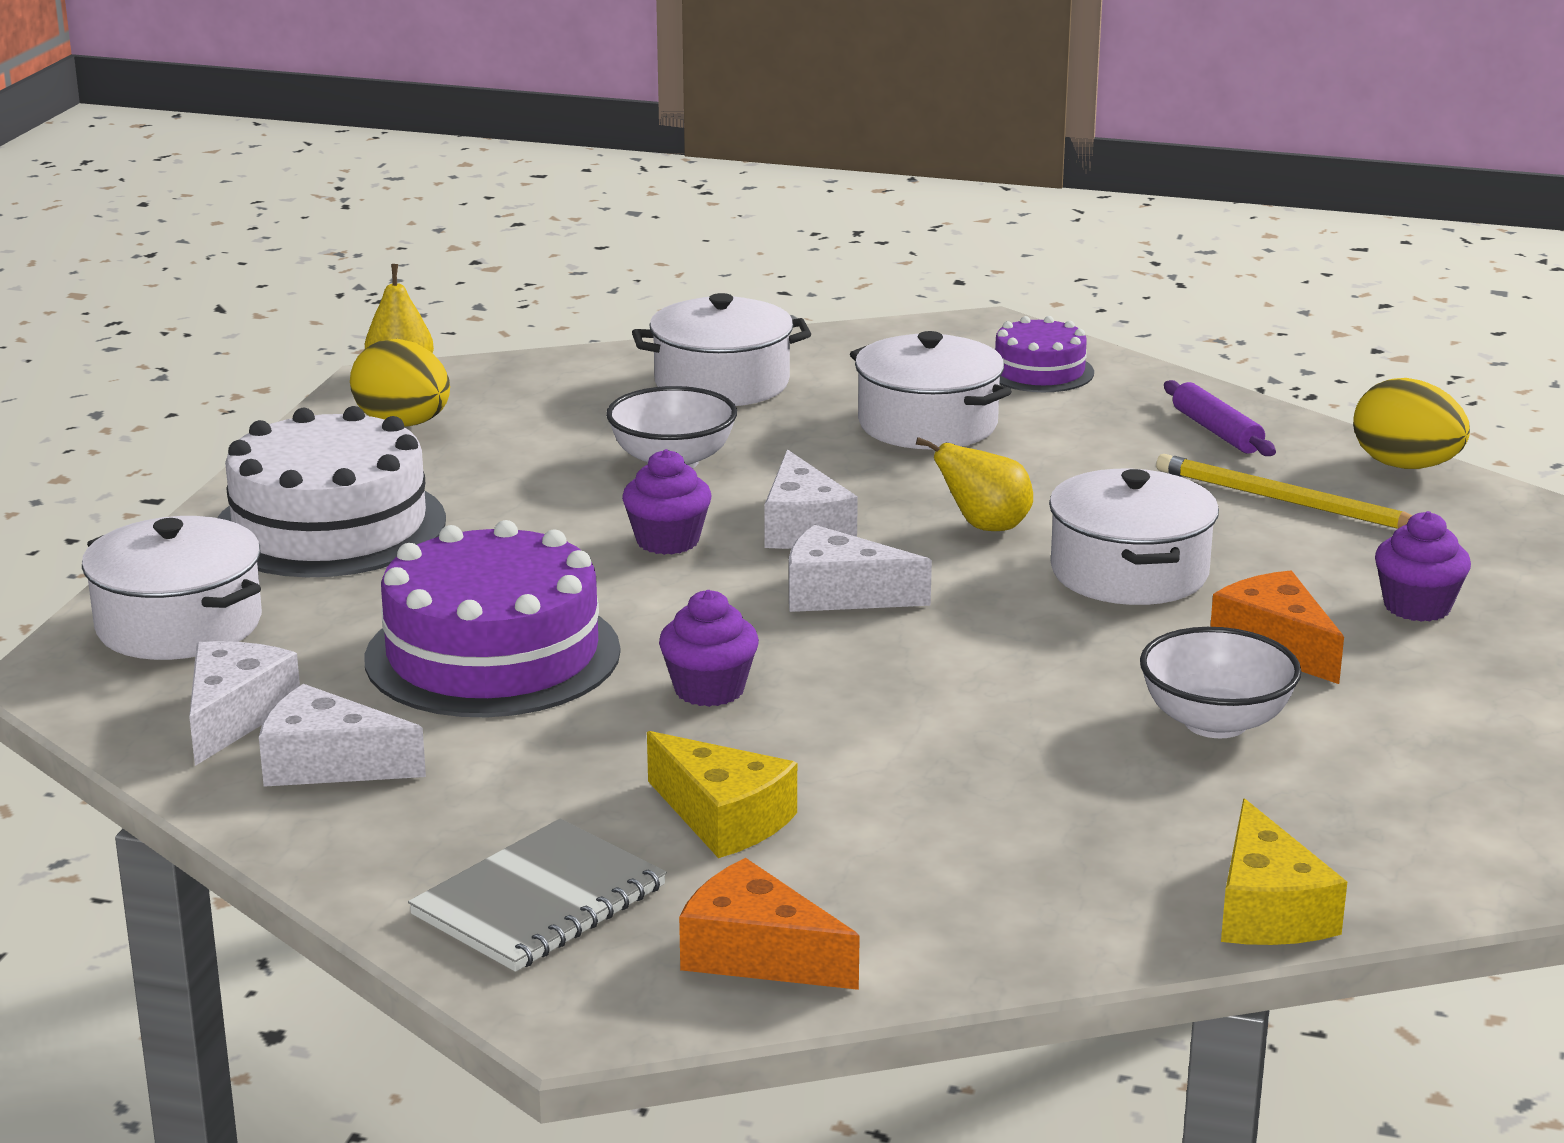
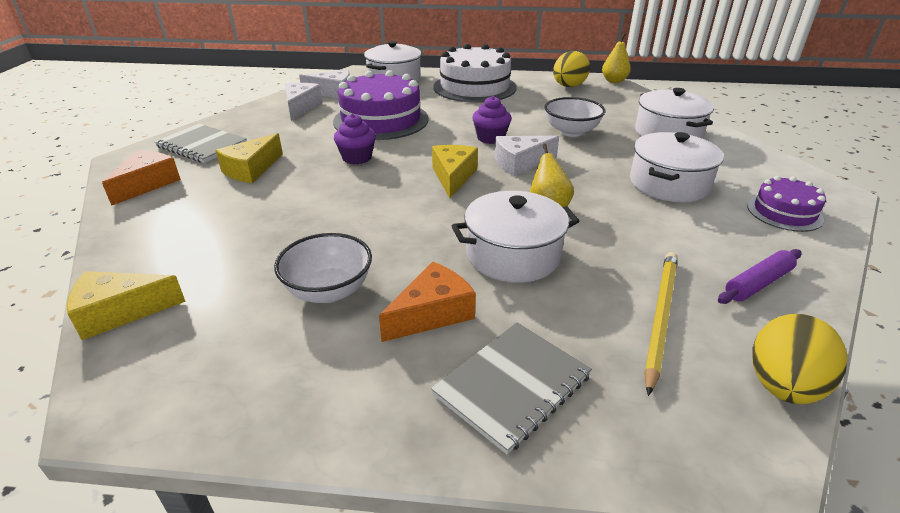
camera: 80 degrees right, 10 degrees up
white cheese [789,525,932,612] -> yellow cheese [432,145,478,198]
purple cupcake [1375,511,1471,622] -> grey notebook [431,322,592,454]

